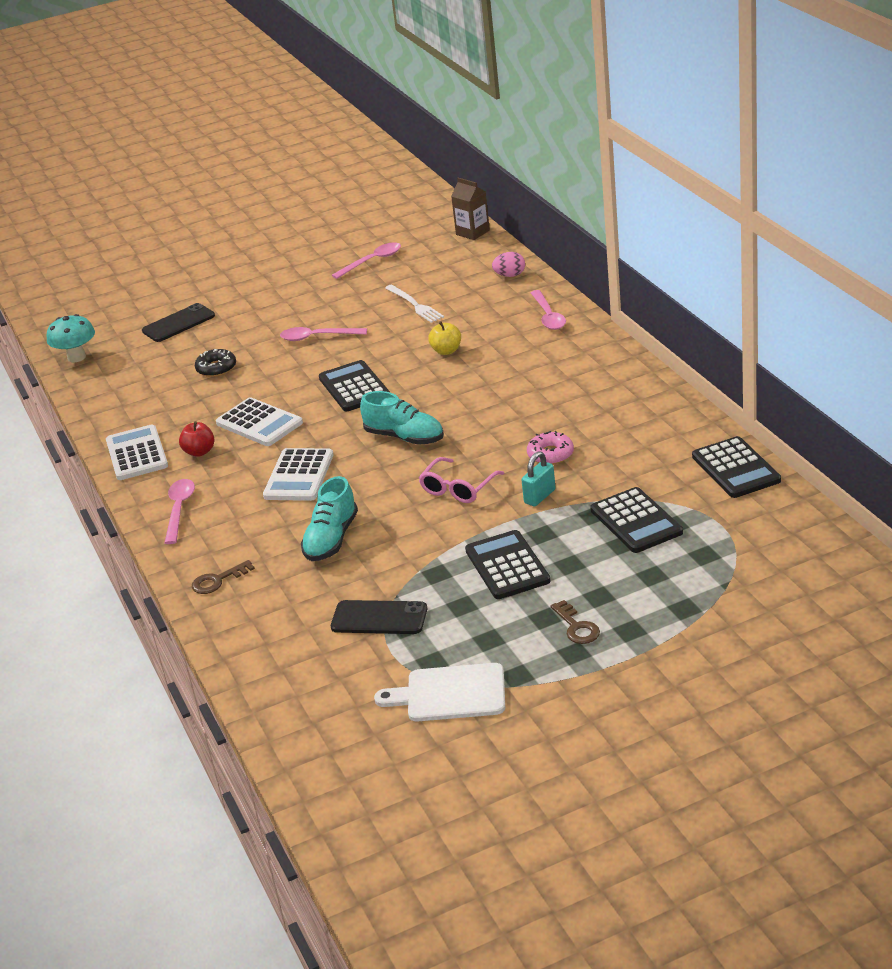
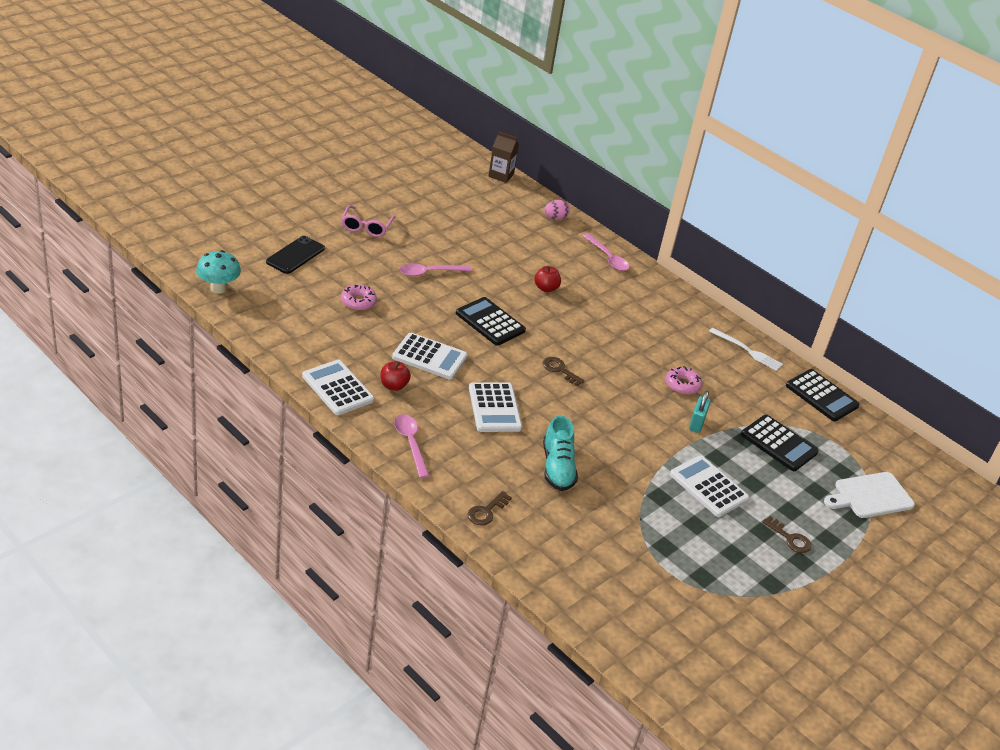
camera: 30 degrees left, 5 degrees up
black donut [195,349,236,377] -> pink donut [341,284,377,311]
black phone [331,600,427,634] -> none
pink spoon [332,242,401,279] -> none
turquoise shoe [360,391,444,445] -> brown key [542,357,585,386]
white cutting board [374,663,505,721] -> white cutting board moved to [824,472,915,518]
white fork [385,285,444,323] -> white fork moved to [709,327,783,371]
pink glasses [419,457,505,503] -> pink glasses moved to [341,205,395,237]
yellow apple [428,321,461,355] -> red apple [534,266,561,292]
black calculator [465,530,550,599] -> white calculator [670,455,749,517]

